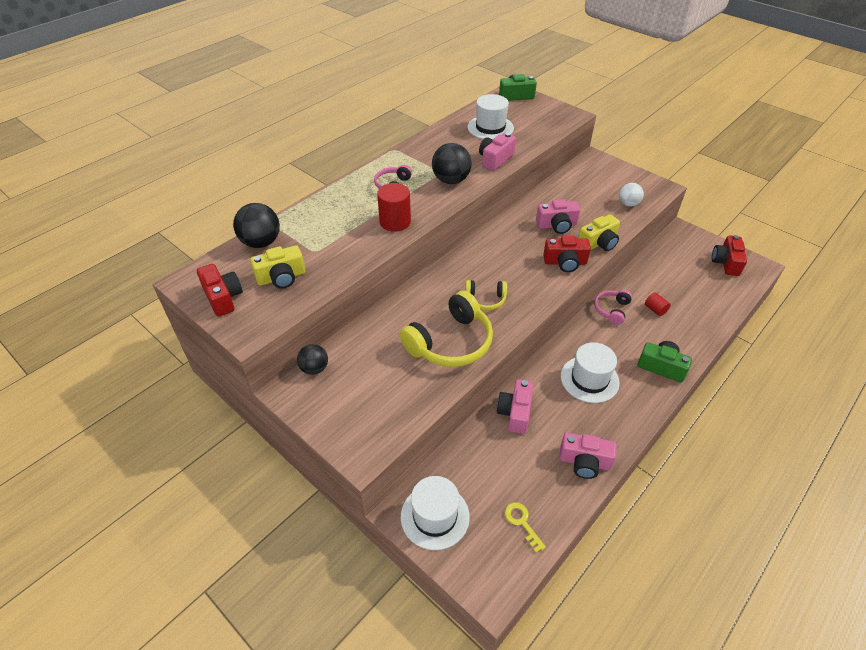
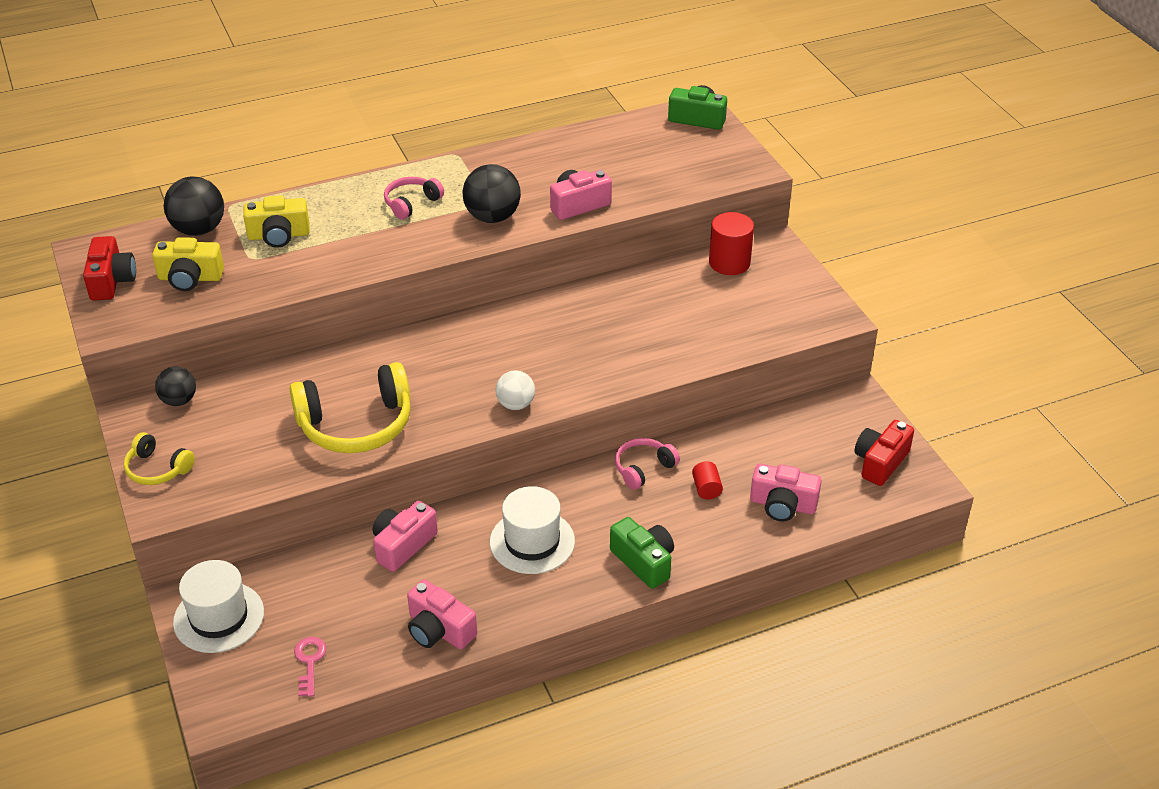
camera: 25 degrees right, 5 degrees down
red cylinder [377,183,411,232] -> red cylinder moved to [709,212,754,275]
yellow headphones [465,280,507,311] -> yellow headphones moved to [124,432,195,485]
white hat [467,94,514,139] -> none
yellow key [505,502,546,553] -> pink key [294,637,326,697]
pink camera [536,199,580,234] -> pink camera moved to [750,464,822,521]
red camera [543,236,591,272] -> none
yellow camera [578,214,620,251] -> yellow camera moved to [243,195,310,248]
white ball [619,183,644,207] -> white ball moved to [496,370,535,410]

